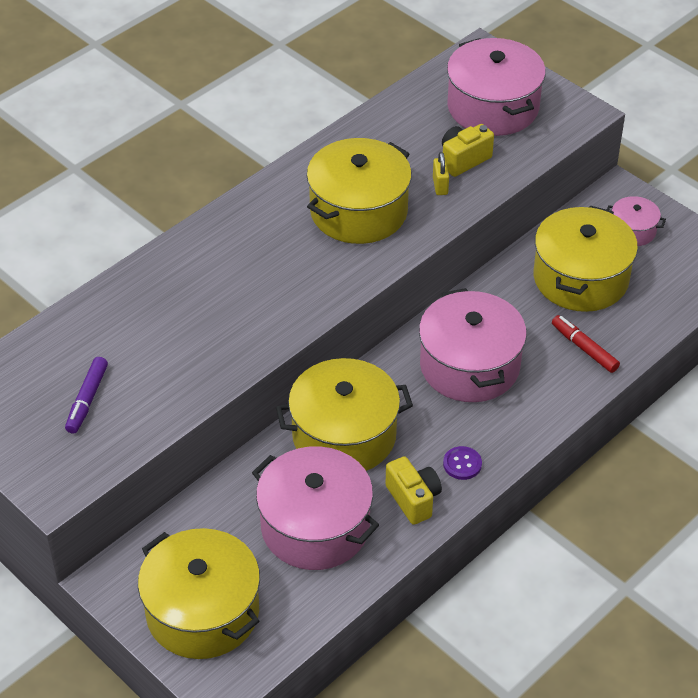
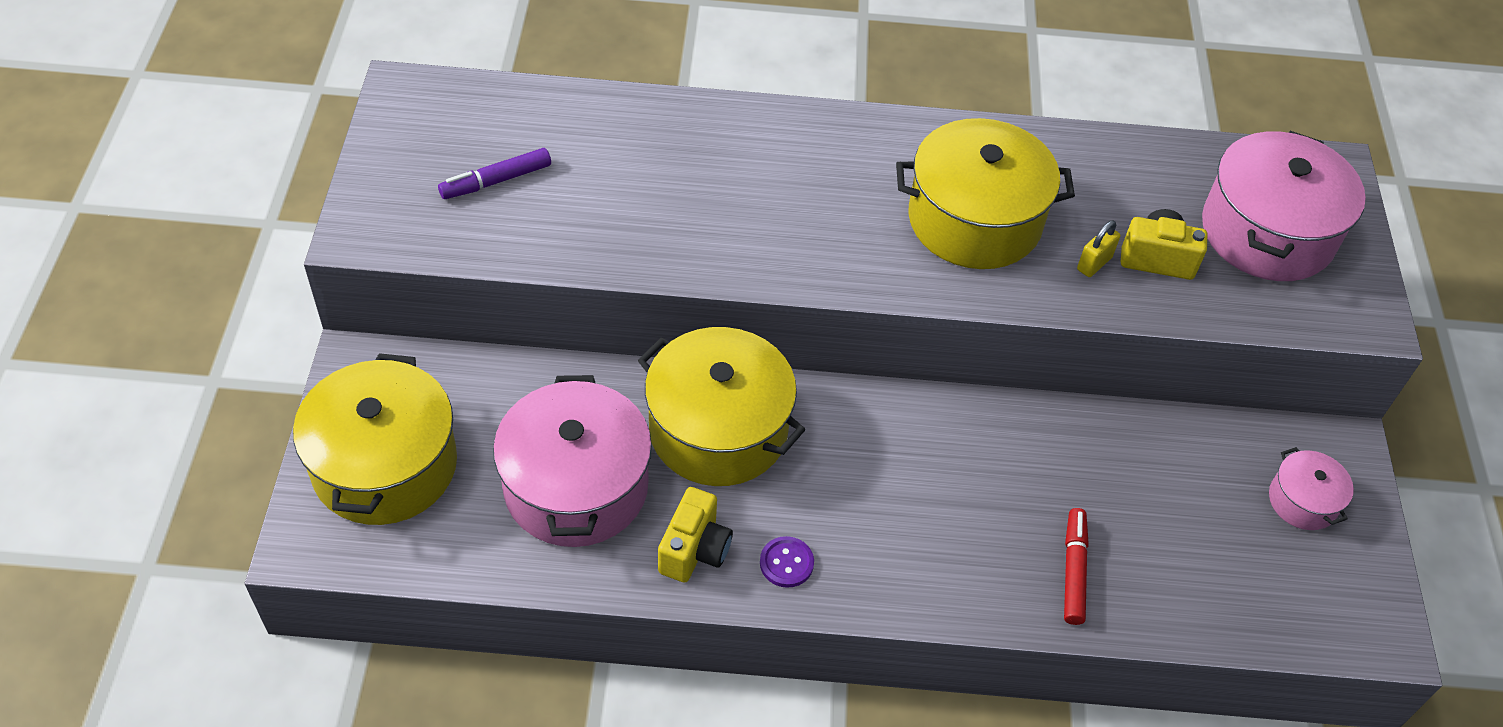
camera: 45 degrees right, 5 degrees up
pink pot [419,288,527,402] -> none
yellow pot [534,206,638,312] -> none

